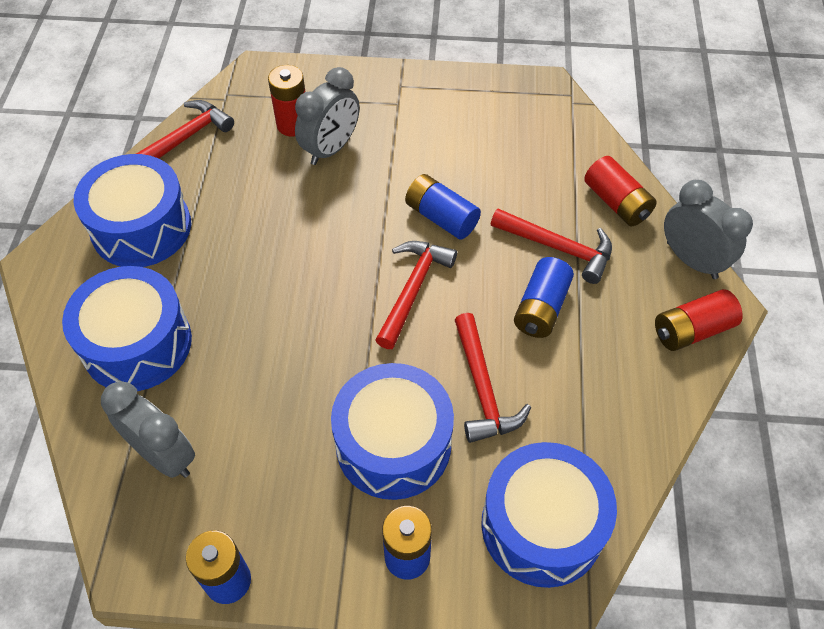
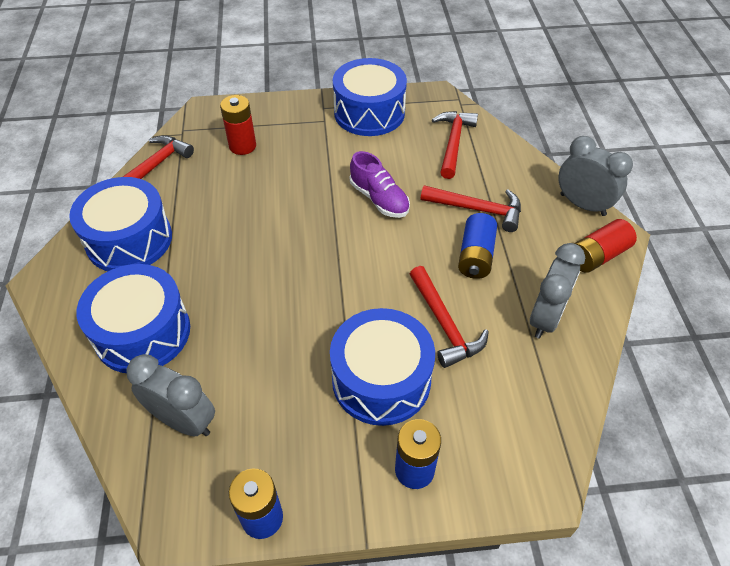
camera: 10 degrees left, 5 degrees down
grey clock [295,67,360,165] -> grey clock moved to [530,243,585,339]
red hammer [375,241,457,349] -> red hammer moved to [432,111,478,179]
blue battery [405,174,481,239] -> purple shoe [350,151,410,218]
blue drum [481,442,617,588] -> blue drum moved to [333,58,407,136]
red battery [584,156,657,226] -> none

